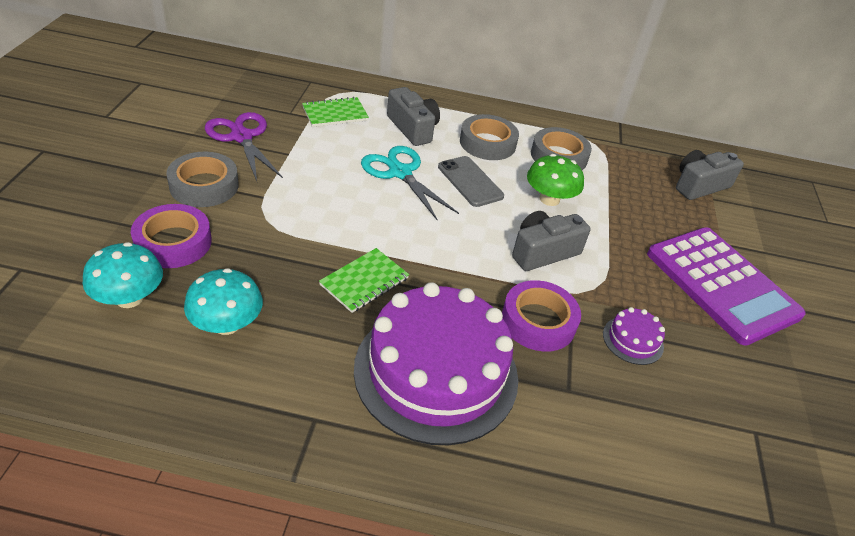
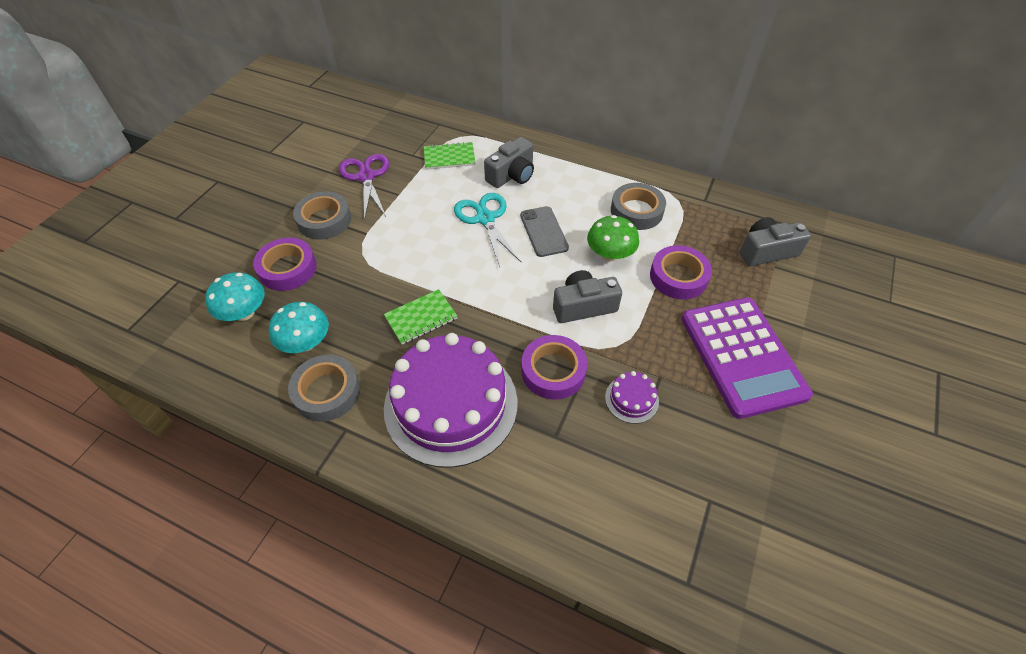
camera: 20 degrees right, 10 degrees up
grey camera [387,87,440,146] -> grey camera turned 60 degrees clockwise [484,137,534,188]
grey tape [460,114,519,160] -> grey tape moved to [288,355,360,422]
none -> purple tape [650,245,712,299]

